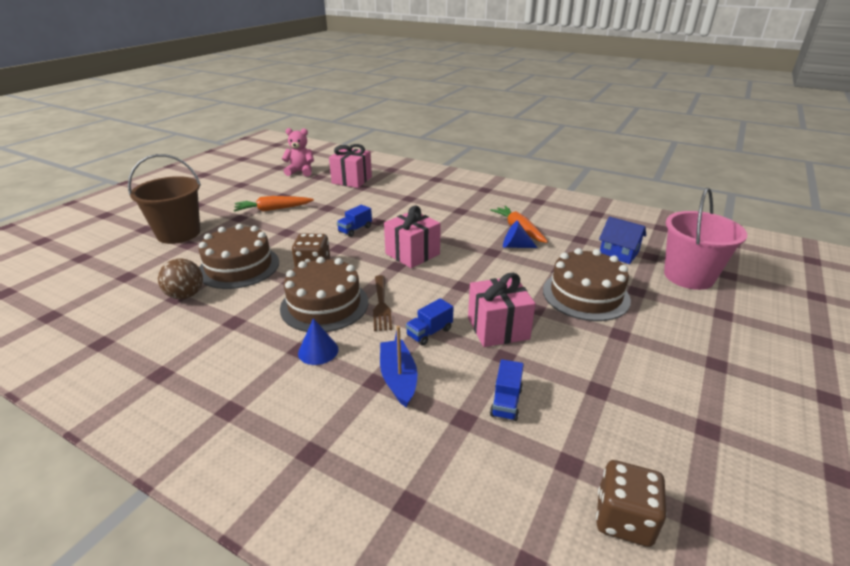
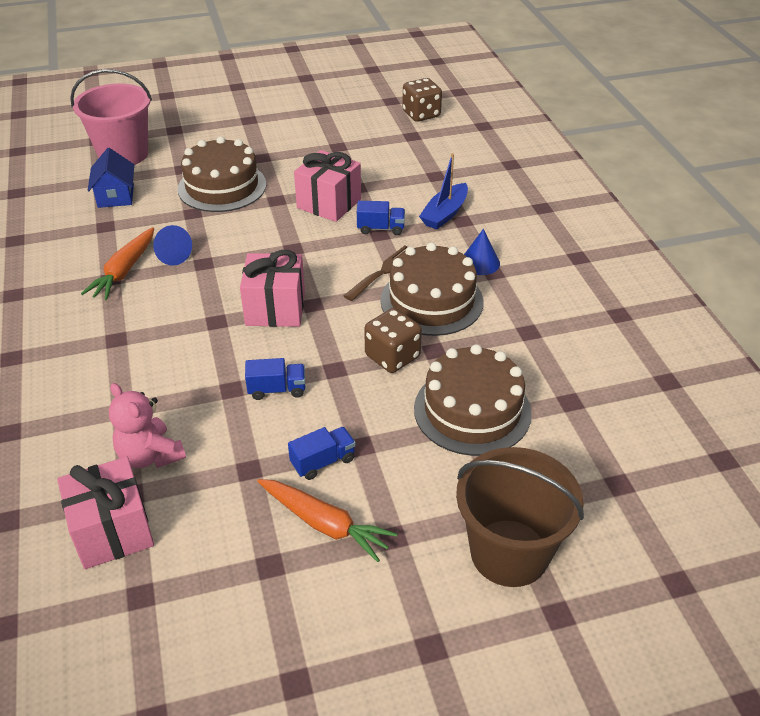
camera: 135 degrees left, 10 degrees up
brown ball [158,259,203,299] -> none
pink teddy bear [282,128,314,177] -> pink teddy bear moved to [109,383,186,468]
blue truck [490,359,524,421] -> blue truck moved to [288,427,356,480]

